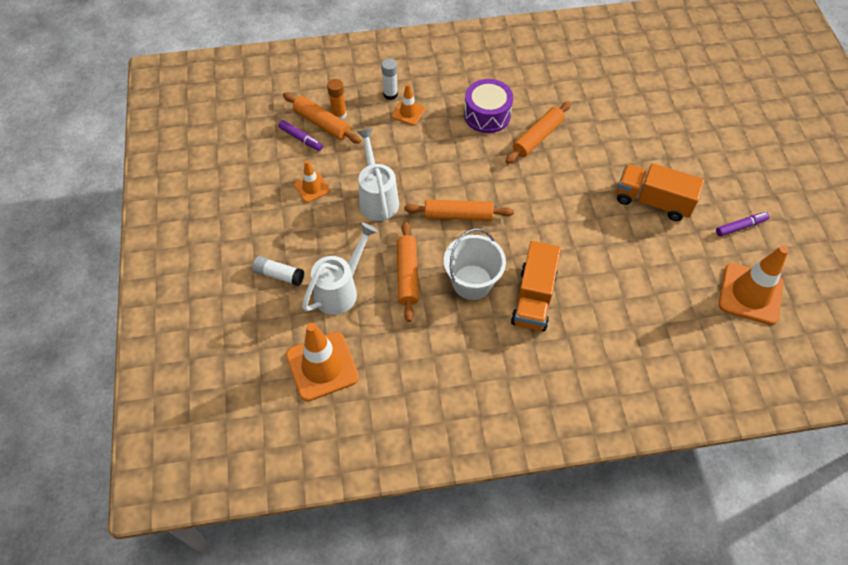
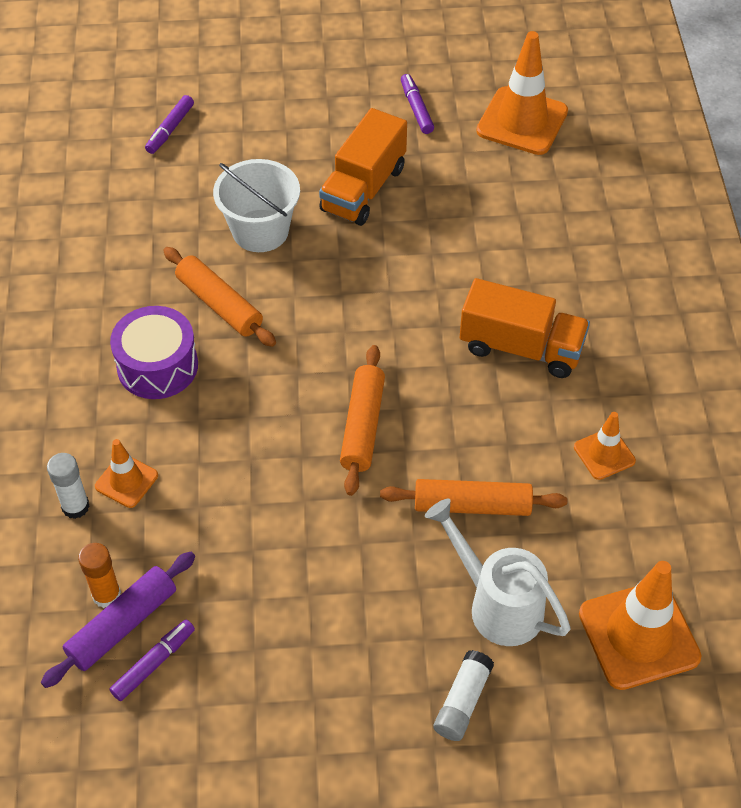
camera: 85 degrees left, 5 degrees down
orange rolling pin [283,93,361,144] -> purple rolling pin [41,552,195,688]
orange traffic cone [294,160,330,203] -> orange traffic cone moved to [574,412,636,480]
white watering can [357,129,399,221] -> none
white bucket [444,228,506,300] -> white bucket moved to [213,159,300,252]
none -> purple marker [145,95,194,154]

